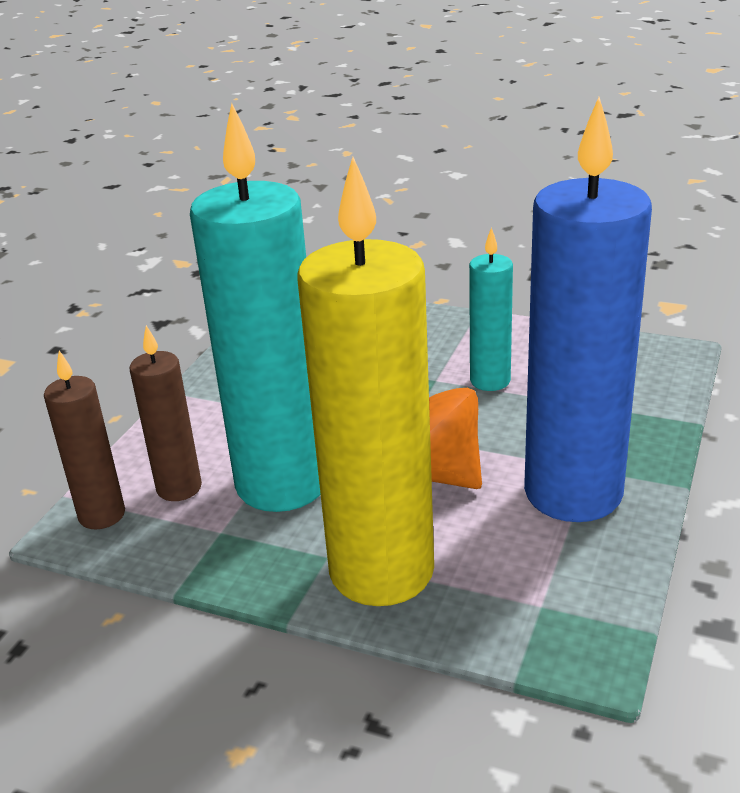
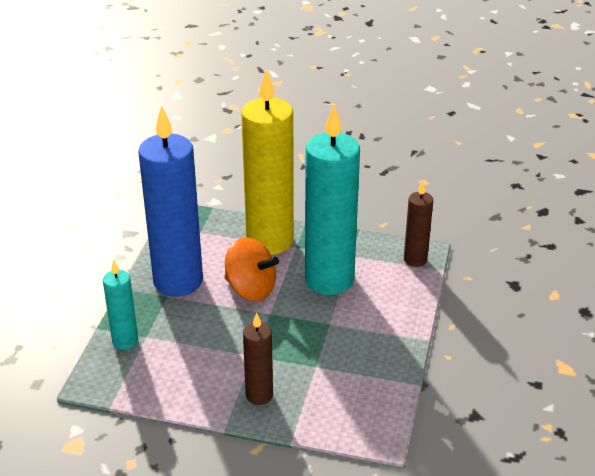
camera: 170 degrees right, 5 degrees up
brown candle [130,325,202,501] -> brown candle moved to [243,313,273,405]
turquoise candle [469,227,513,391] -> turquoise candle moved to [103,260,138,350]

